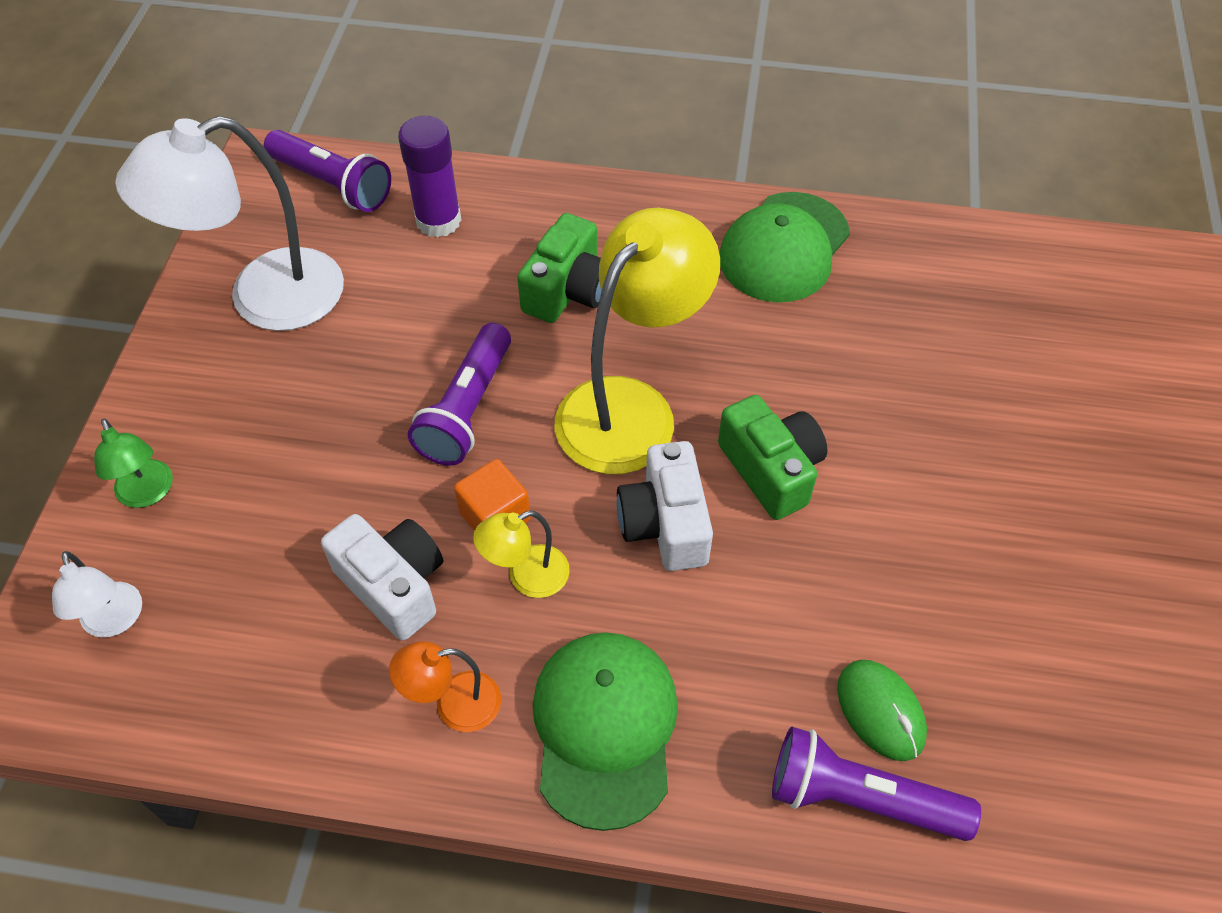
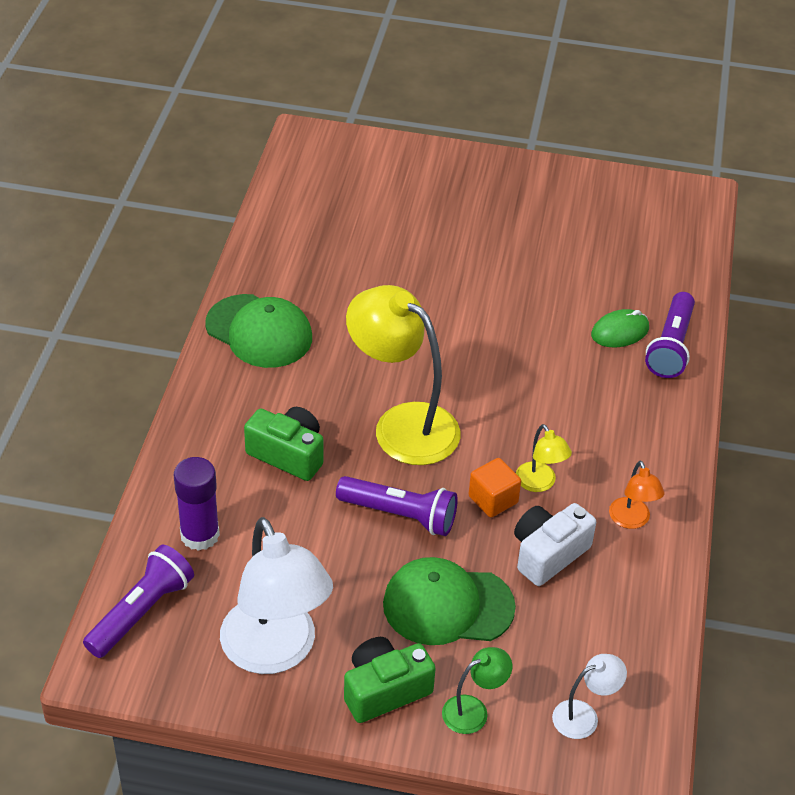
camera: 90 degrees left, 10 degrees down
green cap [533,632,678,831] -> green cap moved to [383,557,516,645]
white camera [616,441,713,571] -> none
green camera [718,395,828,520] -> green camera moved to [344,637,436,723]

